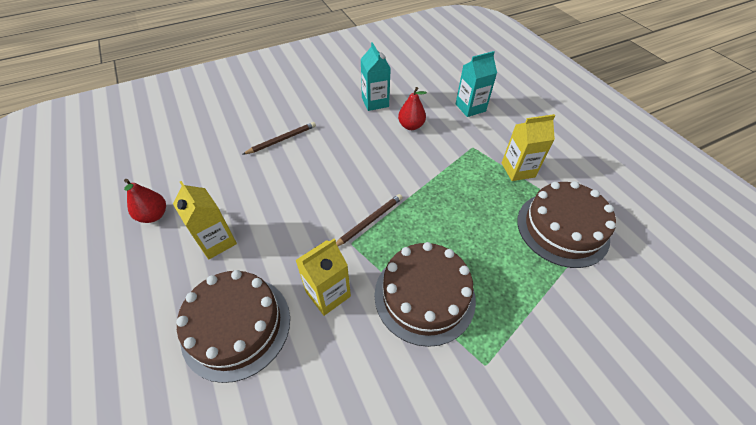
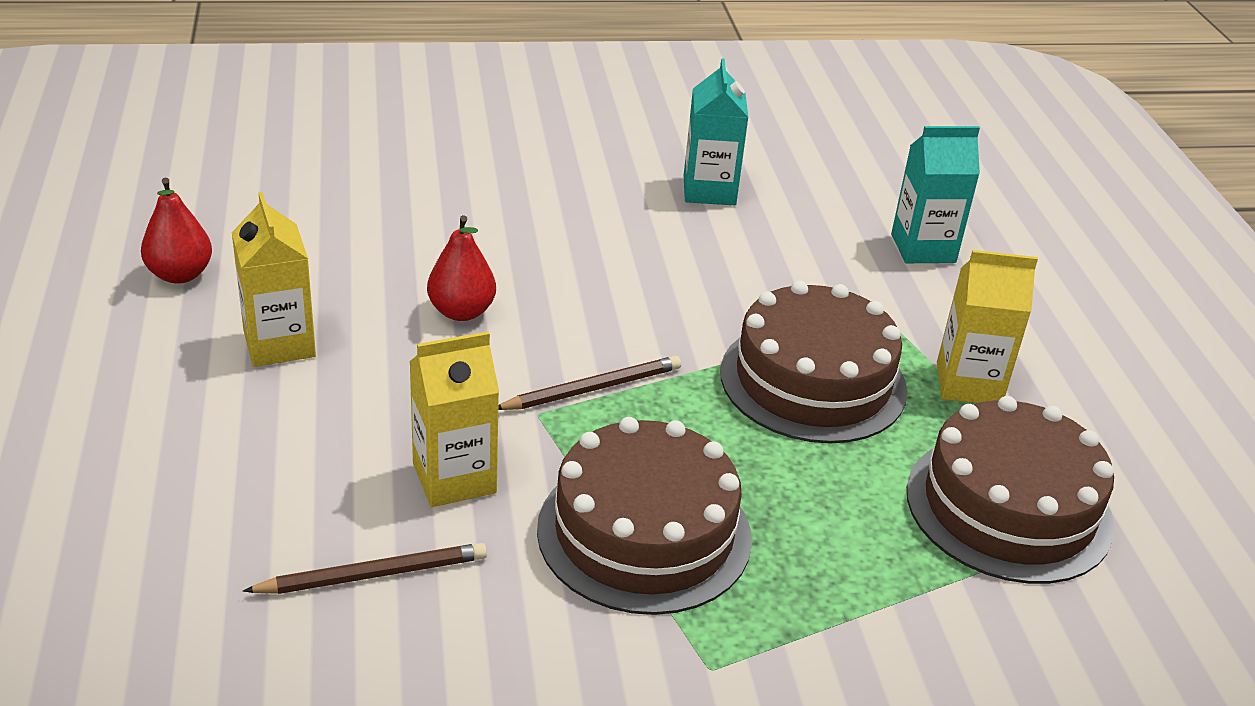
camera: 15 degrees right, 15 degrees down
brown cake [176,270,290,383] -> brown cake moved to [720,281,907,443]
brown pencil [242,122,316,155] -> brown pencil moved to [243,543,487,594]
red pear [398,87,427,130] -> red pear moved to [427,215,496,321]

